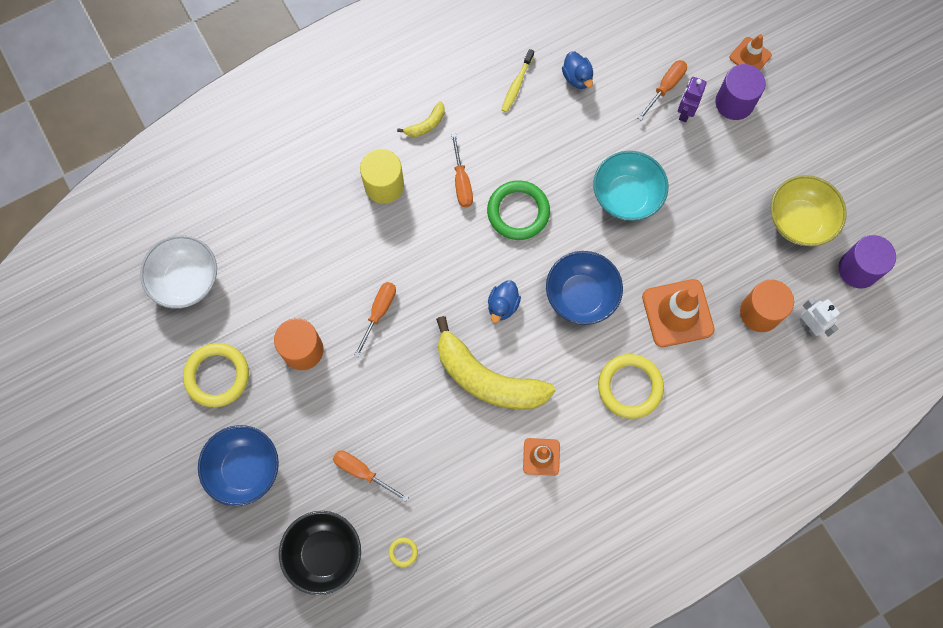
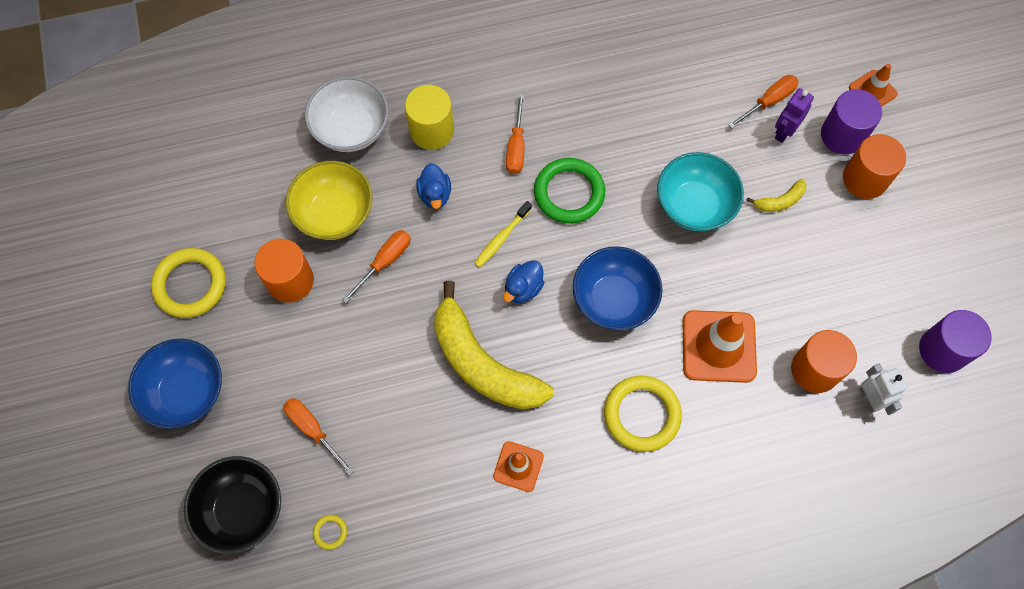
camera: 15 degrees right, 5 degrees down
white bowl [140,235,217,309] -> white bowl moved to [304,76,389,152]
yellow banana [397,101,445,137] -> yellow banana moved to [746,179,807,212]
yellow toothbrush [501,49,534,112] -> yellow toothbrush moved to [474,201,532,268]
blue duck [562,51,593,89] -> blue duck moved to [416,163,451,209]
yellow bowl [771,175,846,246] -> yellow bowl moved to [286,161,373,240]
none -> orange cylinder [843,134,906,199]

